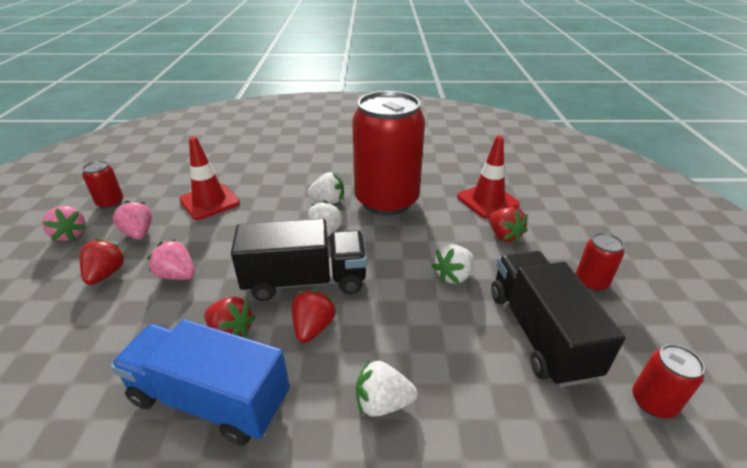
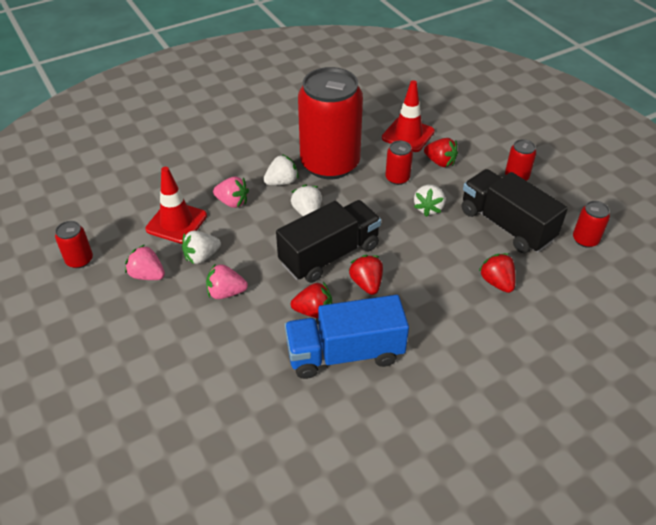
camera: 30 degrees left, 10 degrees up
pink strawberry [42,206,86,241] -> pink strawberry moved to [213,177,249,208]
red strawberry [80,238,127,285] -> red strawberry moved to [478,253,515,293]
white strawberry [356,360,417,417] -> white strawberry moved to [182,231,221,264]
none -> red can [386,141,413,185]

